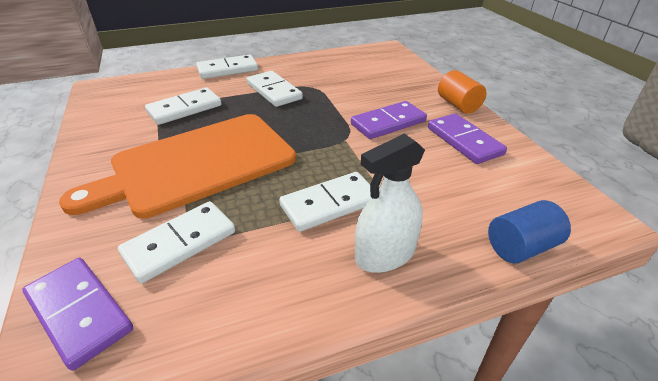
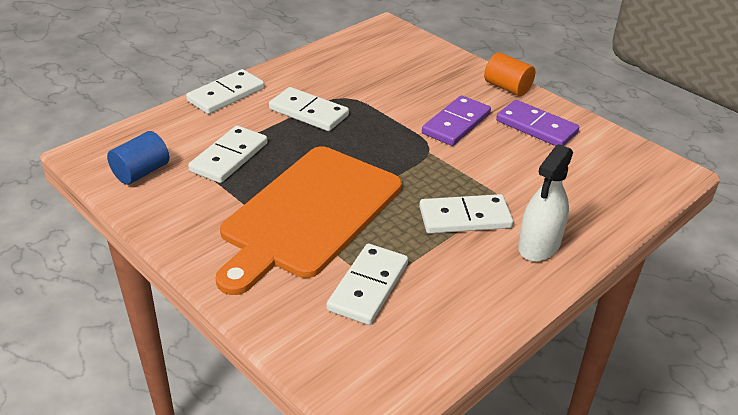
camera: 25 degrees left, 0 degrees up
purple domino [22,258,133,371] -> none
white domino [279,172,371,232] -> white domino turned 45 degrees clockwise [419,194,513,234]
blue cylinder [488,200,571,263] -> blue cylinder moved to [107,131,169,185]

